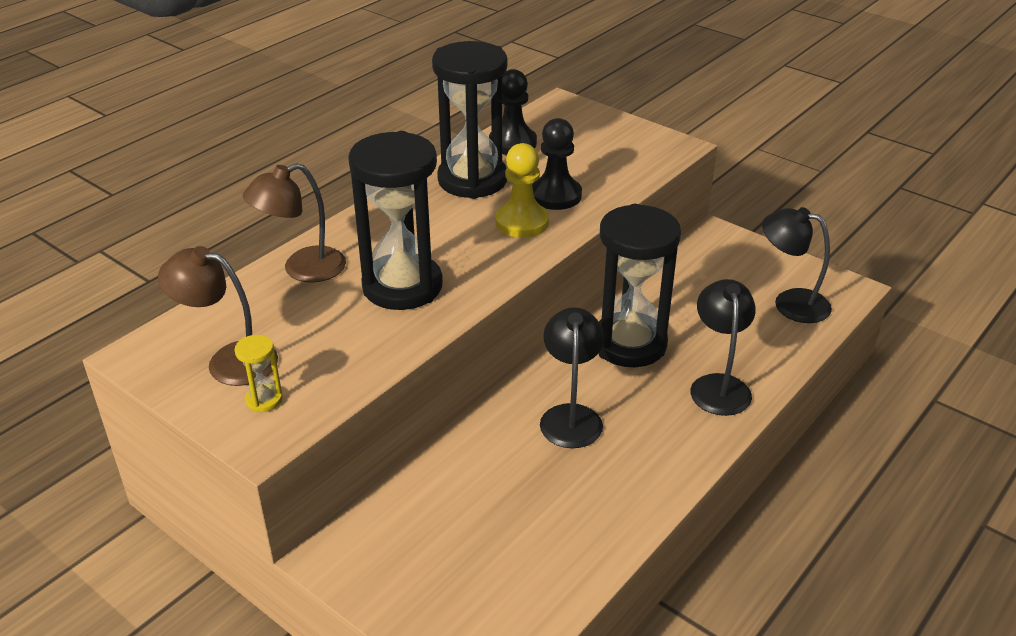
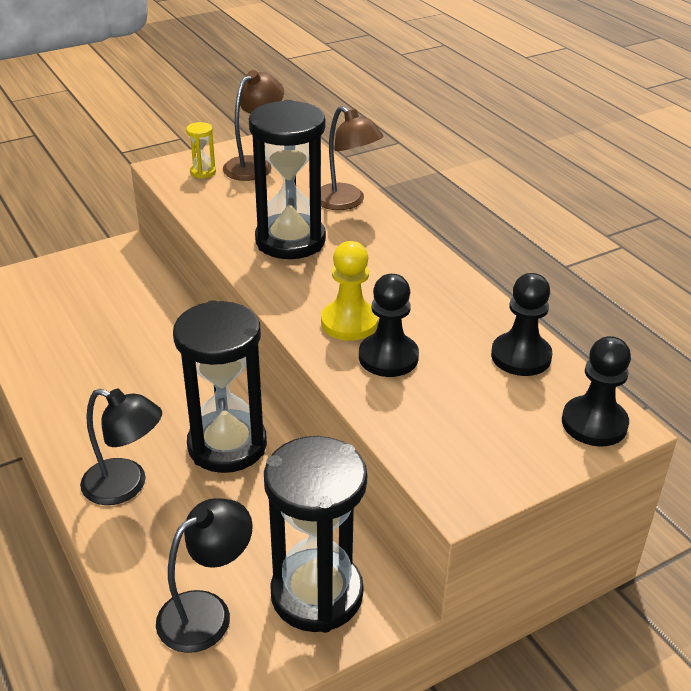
camera: 110 degrees right, 0 degrees up
brown lamp [243,163,346,283] -> brown lamp turned 150 degrees clockwise [321,106,384,210]
black hourglass [432,41,507,199] -> black hourglass moved to [264,436,367,633]
black lamp [540,307,604,448] -> none
none -> black pawn [562,336,631,446]

